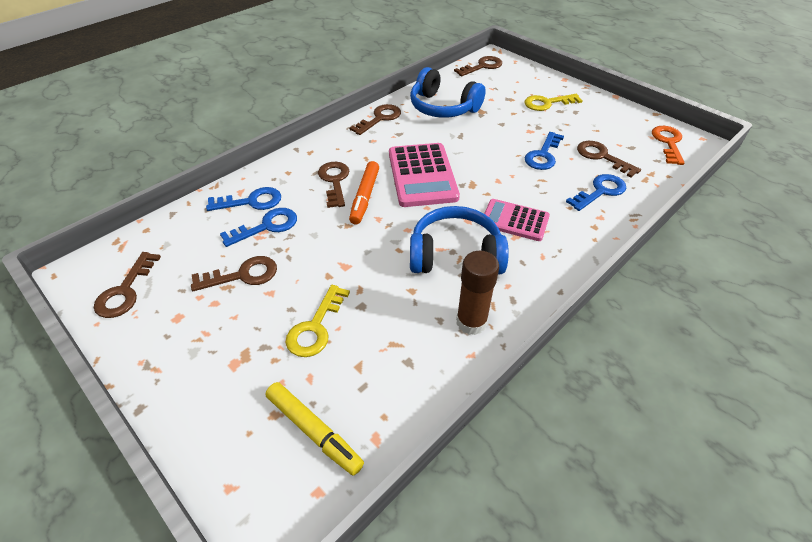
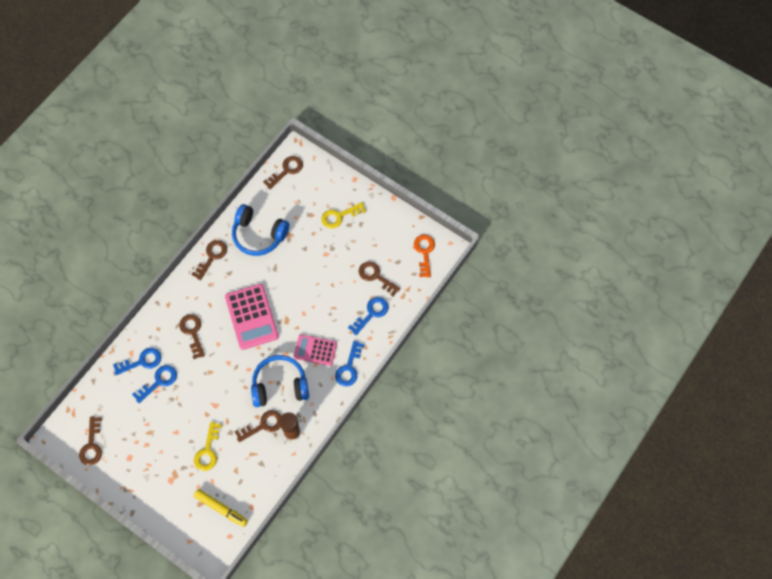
camera: 10 degrees left, 20 degrees up
brown key [191,256,277,291] -> brown key moved to [235,410,282,442]
orange marker [349,161,379,224] -> none
blue key [525,132,564,170] -> blue key moved to [335,341,365,386]

